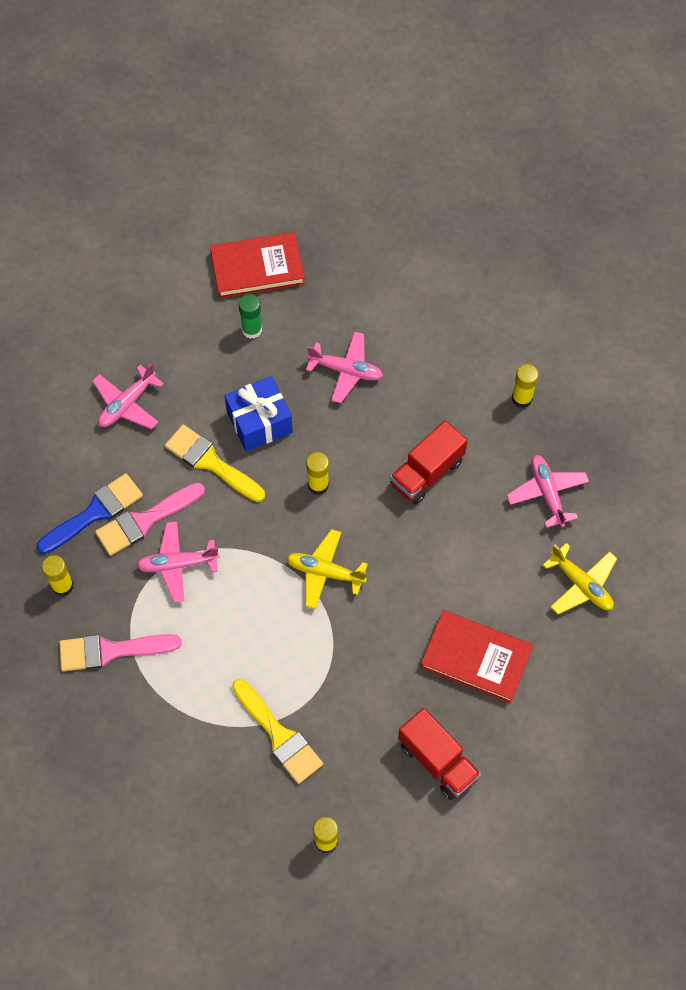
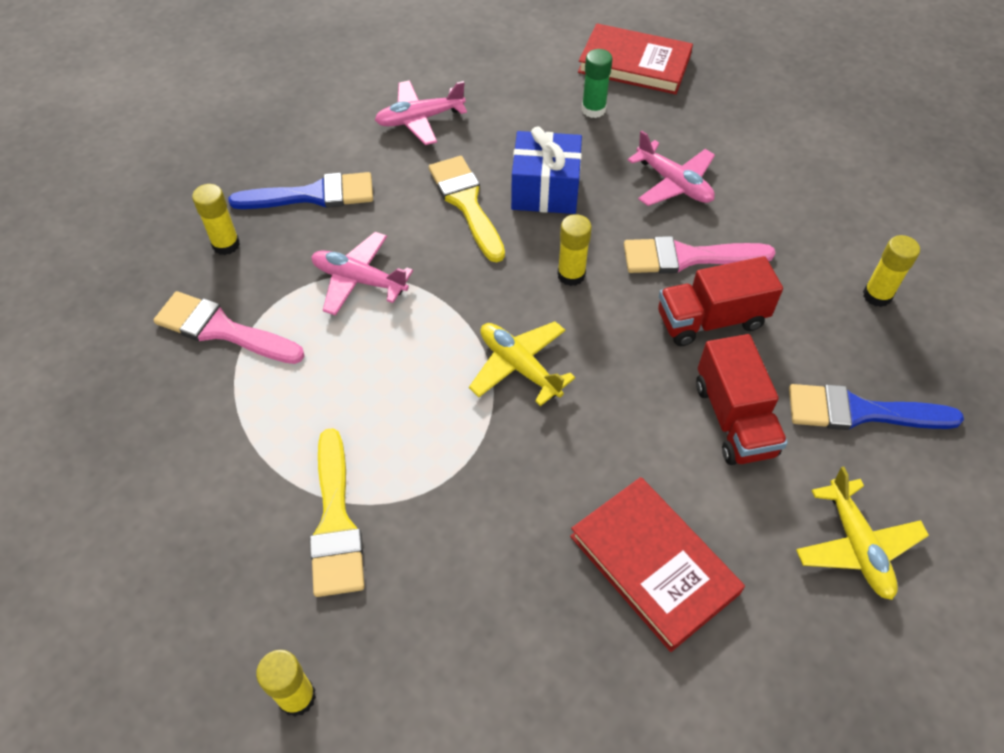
camera: 30 degrees right, 10 degrees down
pink brush [95,483,205,556] -> pink brush moved to [624,236,775,274]
red truck [398,708,481,800] -> red truck moved to [696,334,788,465]
pink plane [506,455,589,528] -> blue brush [789,384,964,430]

